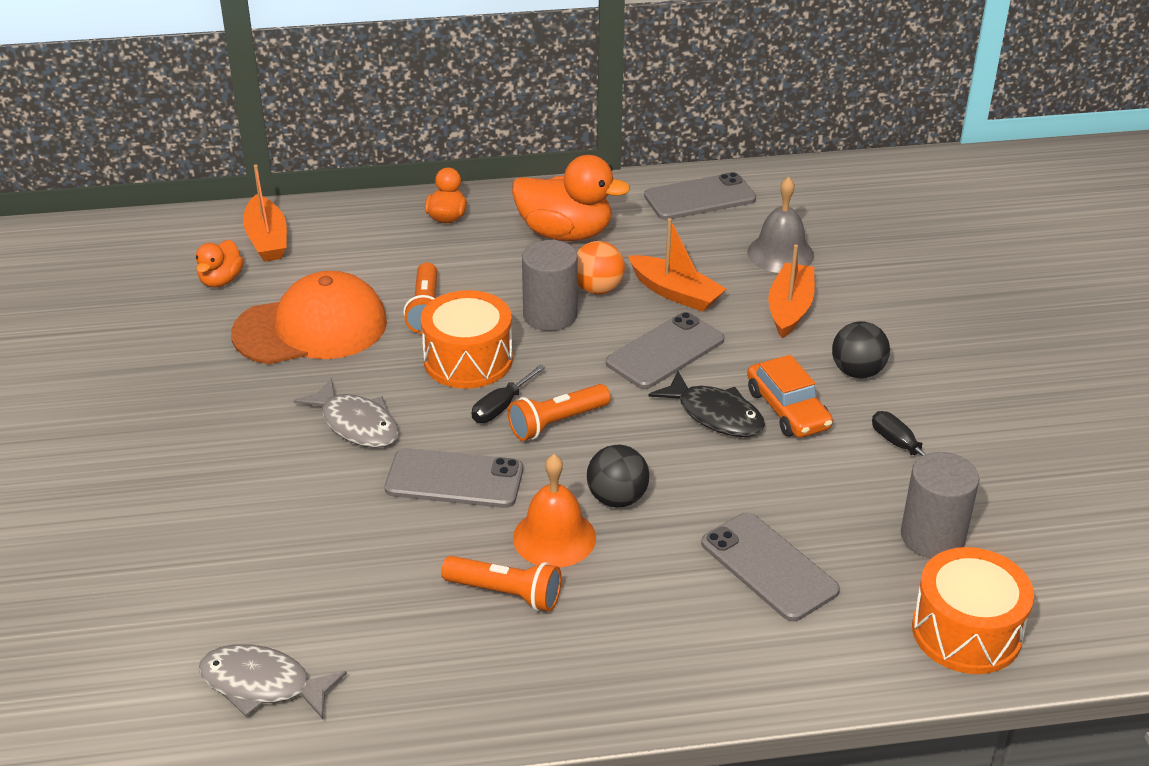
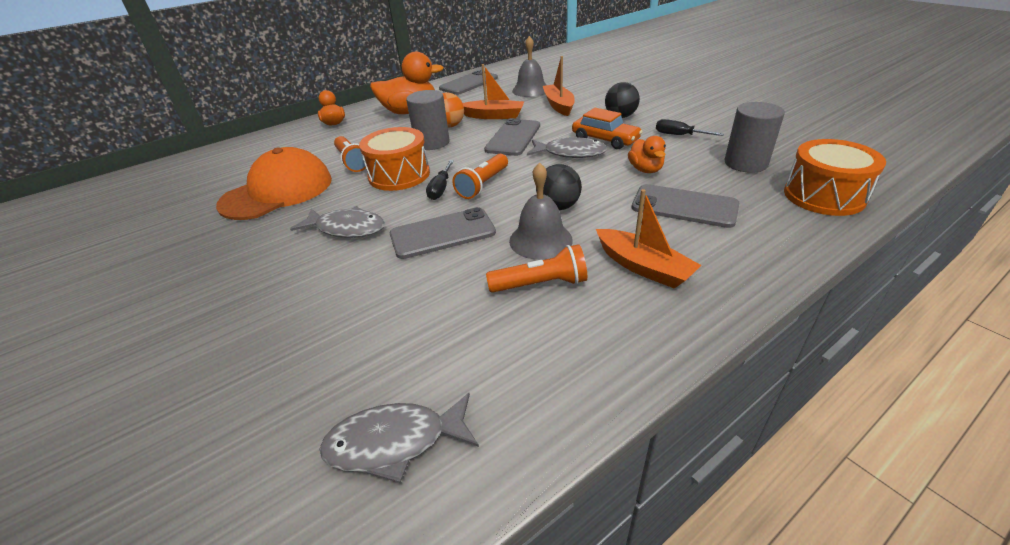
camera: 25 degrees left, 0 degrees up
orange duck [196,240,244,287] -> orange duck moved to [628,136,666,173]
orange boat [243,165,287,262] -> orange boat moved to [596,189,701,289]
orange bell [513,454,596,568] -> grey bell [509,162,573,260]
black fish [648,371,765,437] -> grey fish [527,137,607,158]

